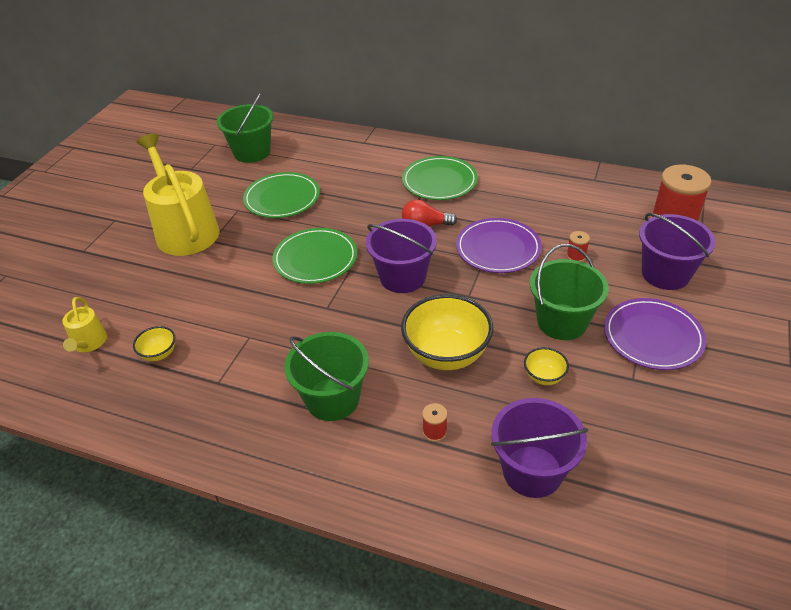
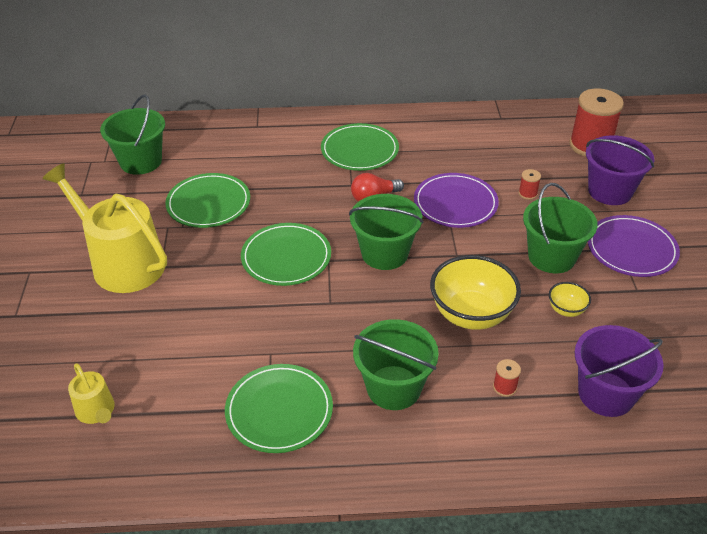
camera: 25 degrees left, 0 degrees up
yellow bowl [133,326,175,361] -> none
purple bucket [366,219,437,293] -> green bucket [349,194,423,270]
none -> green plate [225,364,333,453]

